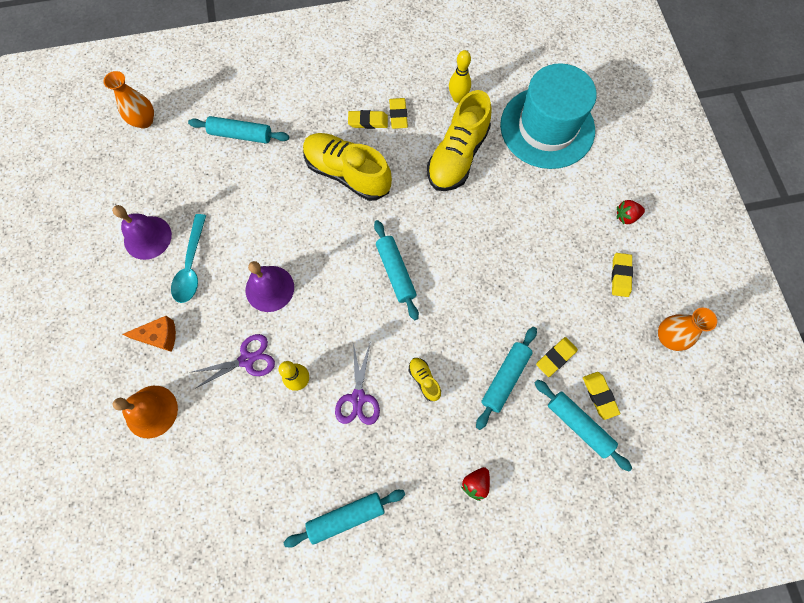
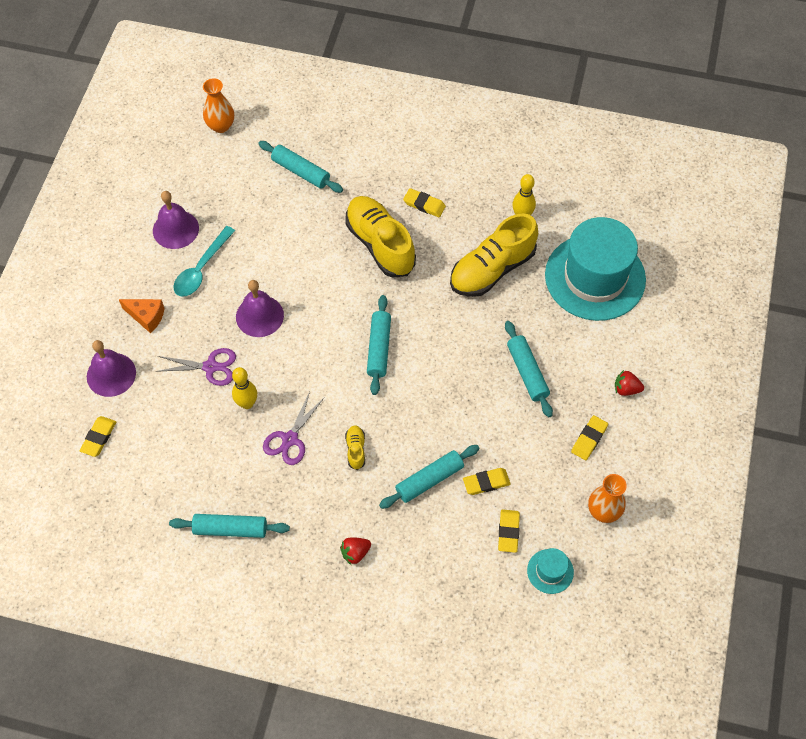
camera: 25 degrees right, 10 degrees down
orange bell [113,386,178,438] -> purple bell [87,340,136,397]
yellow eraser [389,98,408,129] -> yellow eraser moved to [80,416,116,457]
turquoise rolling pin [535,380,632,471] -> turquoise rolling pin moved to [505,321,553,417]
none -> turquoise hat [527,548,574,594]

